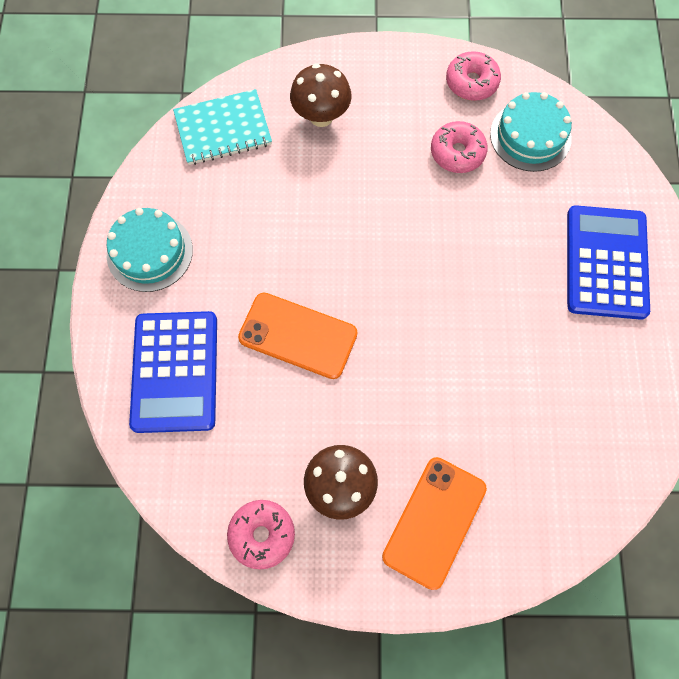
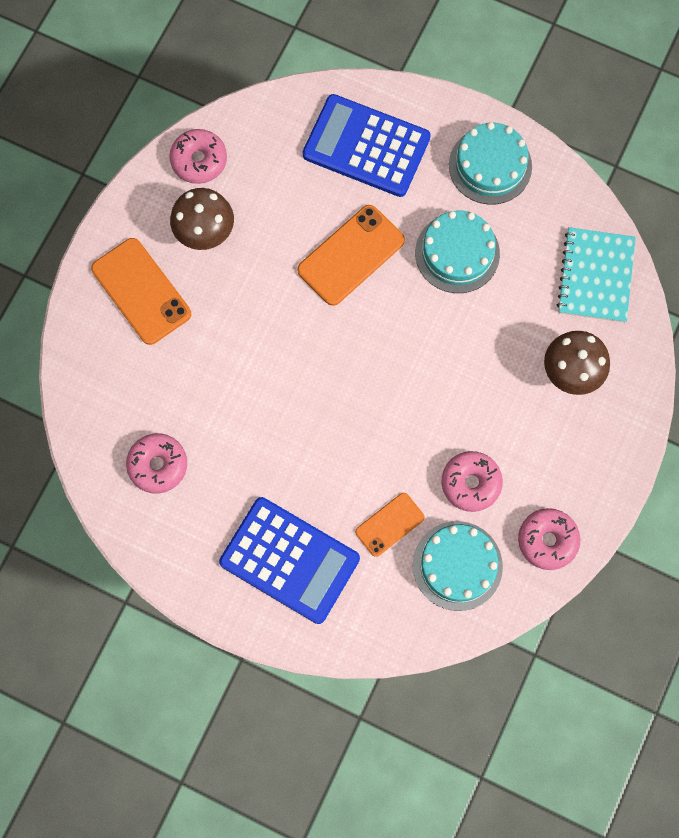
camera: 115 degrees right, 5 degrees up
none -> pink donut [126,433,187,493]
none -> orange phone [355,493,425,557]
none -> turquoise cake [415,210,500,293]

